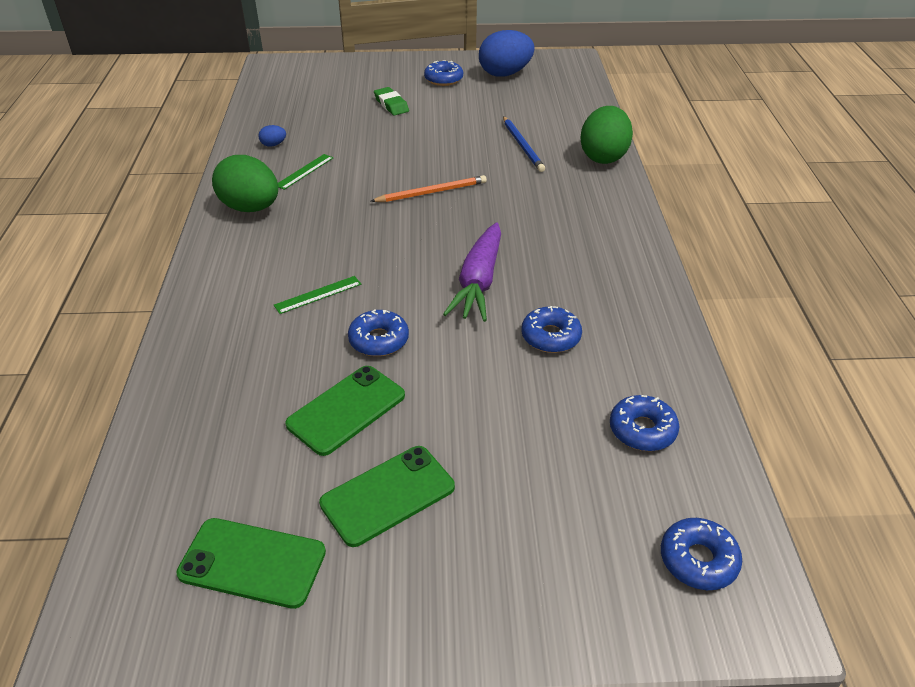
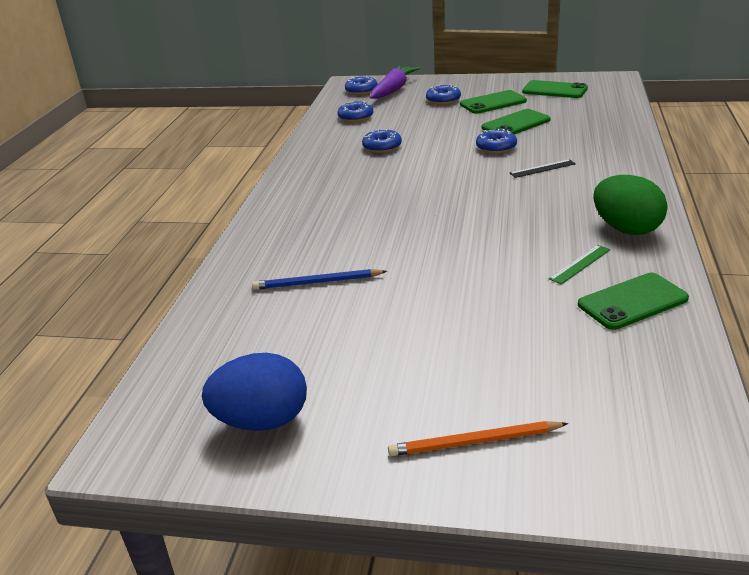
camera: 165 degrees left, 10 degrees down
blue egg [258,125,286,147] -> green phone [578,273,689,330]
green ruler [274,276,361,314] -> black ruler [510,159,576,178]
orange pencil [371,175,487,202] -> orange pencil moved to [388,421,568,456]
green eraser [374,87,409,116] -> none
blue donut [424,60,463,86] -> blue donut moved to [426,85,461,105]
purple carrot [443,222,501,322] -> purple carrot moved to [370,66,421,99]
blue pencil [503,116,545,172] -> blue pencil turned 90 degrees counterclockwise [252,269,387,290]
green egg [580,106,633,164] -> none

